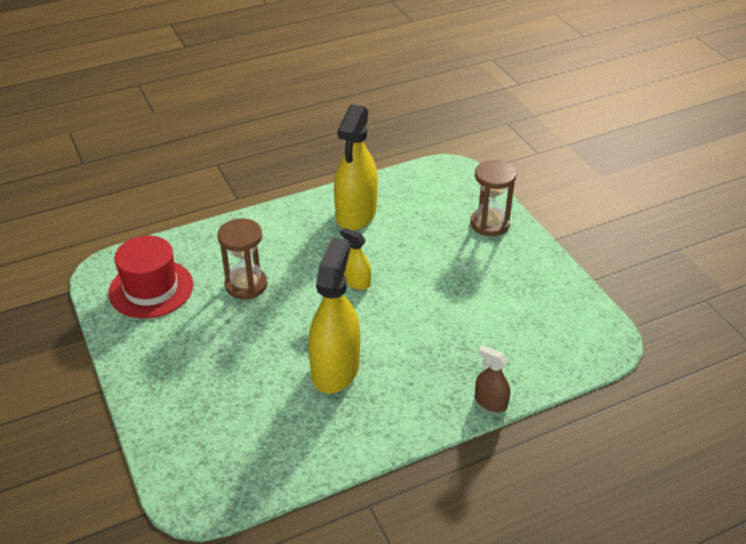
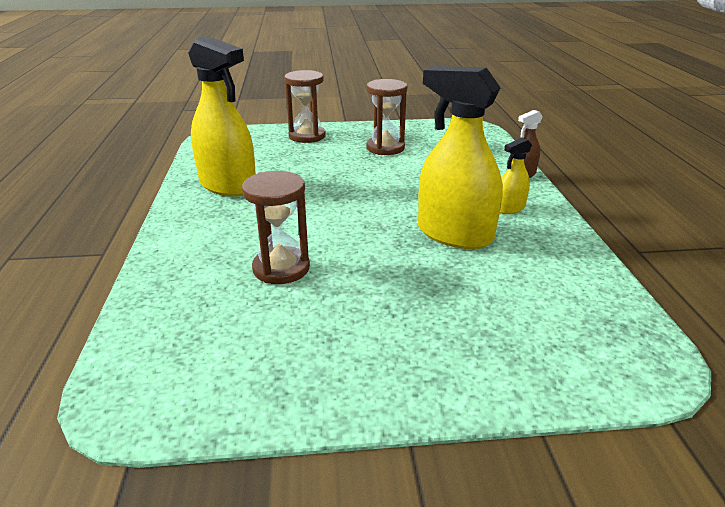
camera: 70 degrees left, 10 degrees down
red hat [108,236,194,319] -> none
yellow spray bottle [340,228,371,290] -> yellow spray bottle moved to [500,138,532,214]
none -> brown hourglass [366,79,407,155]

